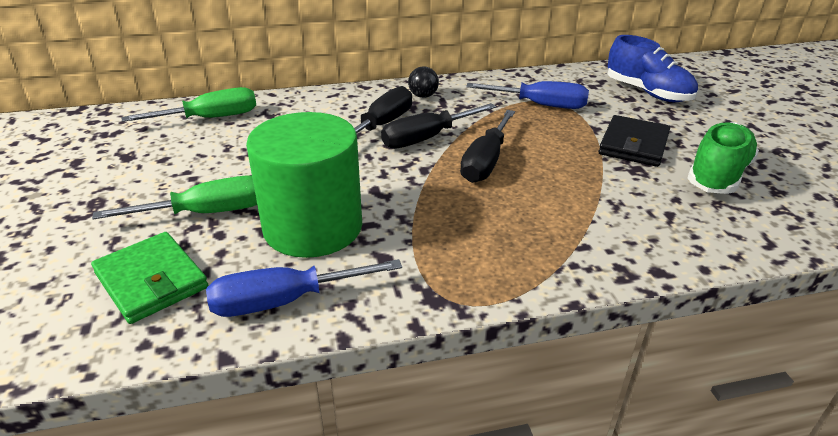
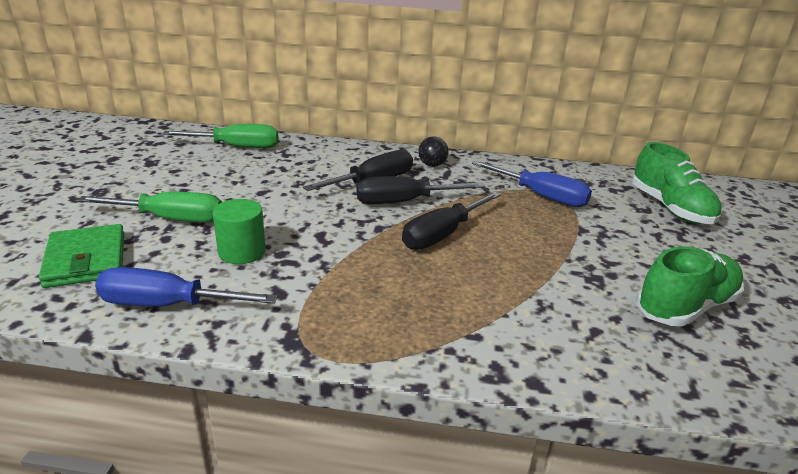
camera: 20 degrees right, 5 degrees down
green cylinder [246,112,362,258] -> green cylinder [213,199,266,264], size x0.50
black wallet [599,115,670,167] -> none
blue shoe [608,35,698,102] -> green shoe [632,142,722,224]

